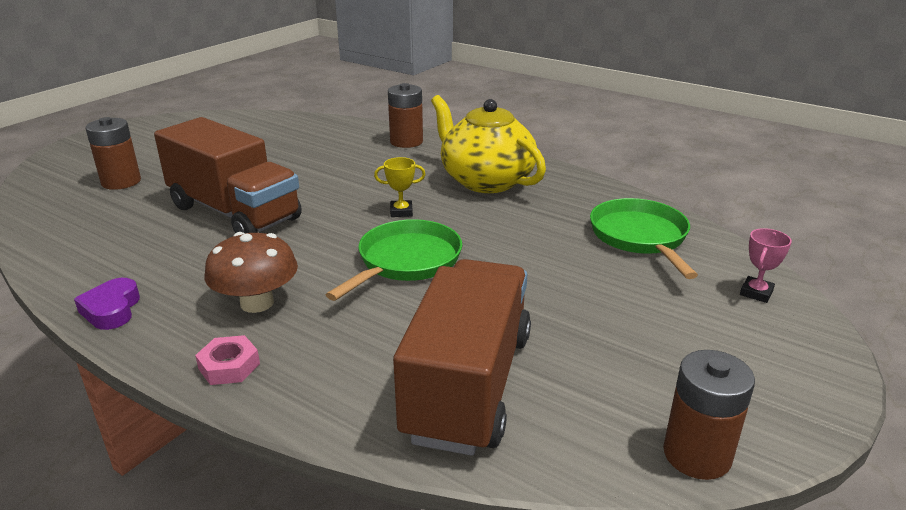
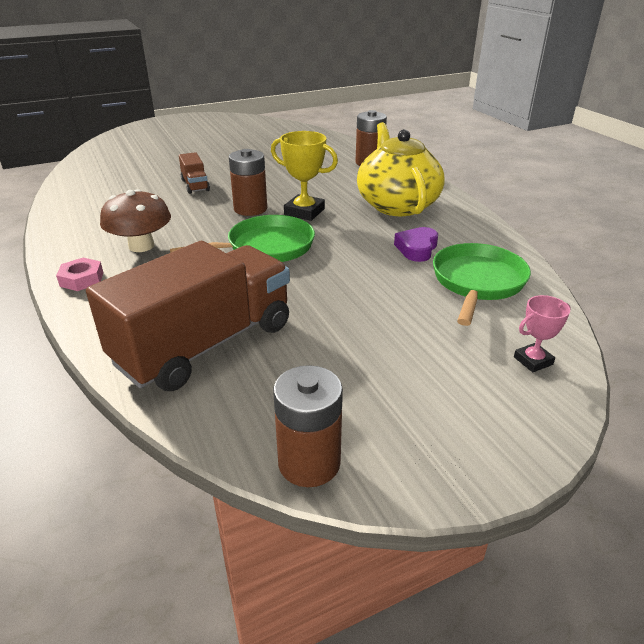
camera: 30 degrees right, 5 degrees up
purple heart [74,278,140,330] -> purple heart moved to [394,227,438,262]
brown battery [86,117,141,190] -> brown battery moved to [229,149,267,216]
brown truck [154,117,302,233] -> brown truck [179,152,210,194], size x0.43
yellow trophy [374,157,426,217] -> yellow trophy [271,131,338,221], size x1.68

